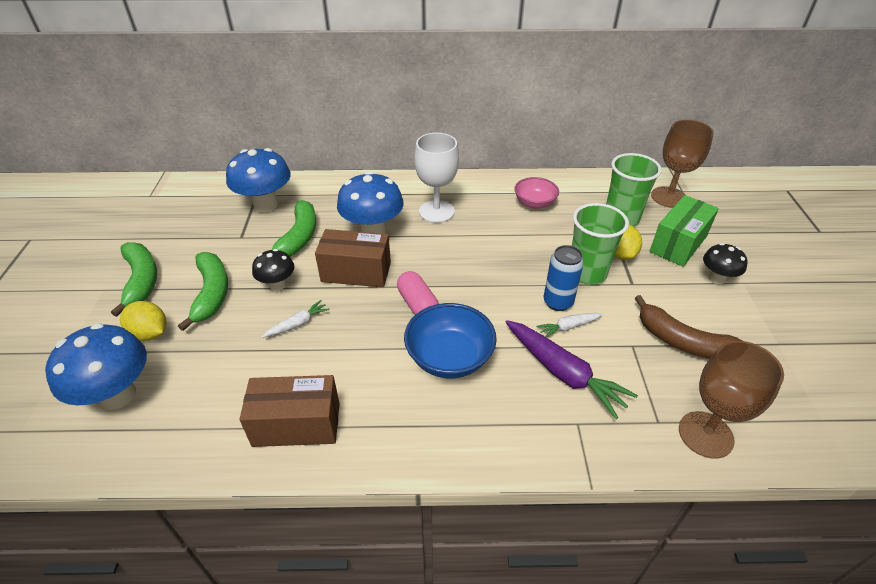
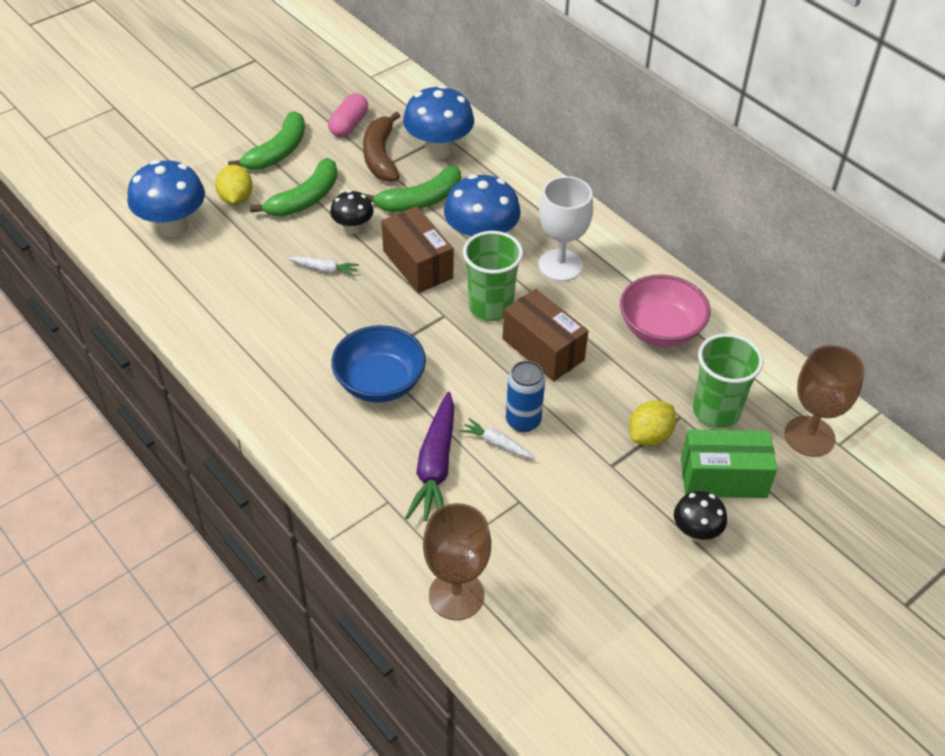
camera: 50 degrees right, 5 degrees up
brown box [239,375,340,447] -> brown box moved to [503,289,588,381]
pink capsule [397,271,439,315] -> pink capsule moved to [328,93,368,137]
pink bowl [514,177,559,209] -> pink bowl [620,275,710,347], size x1.53
green cup [572,203,629,285] -> green cup moved to [463,231,523,321]
brown banana [635,295,742,359] -> brown banana moved to [363,111,400,182]

